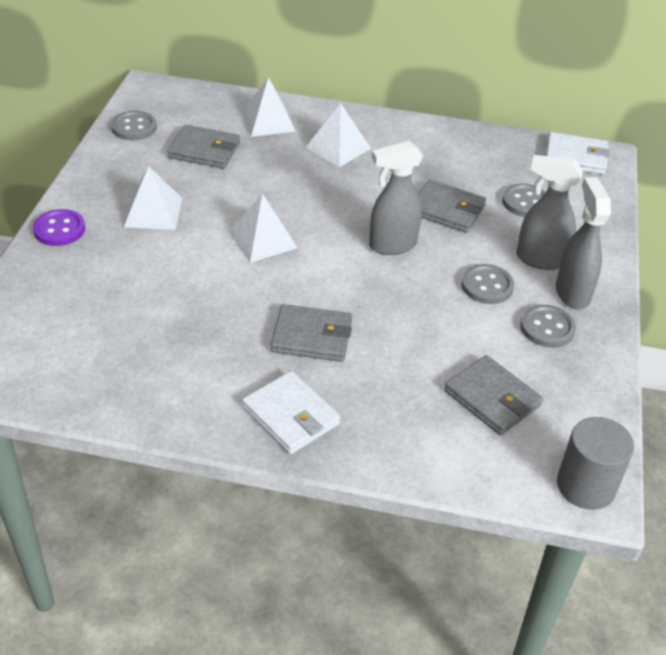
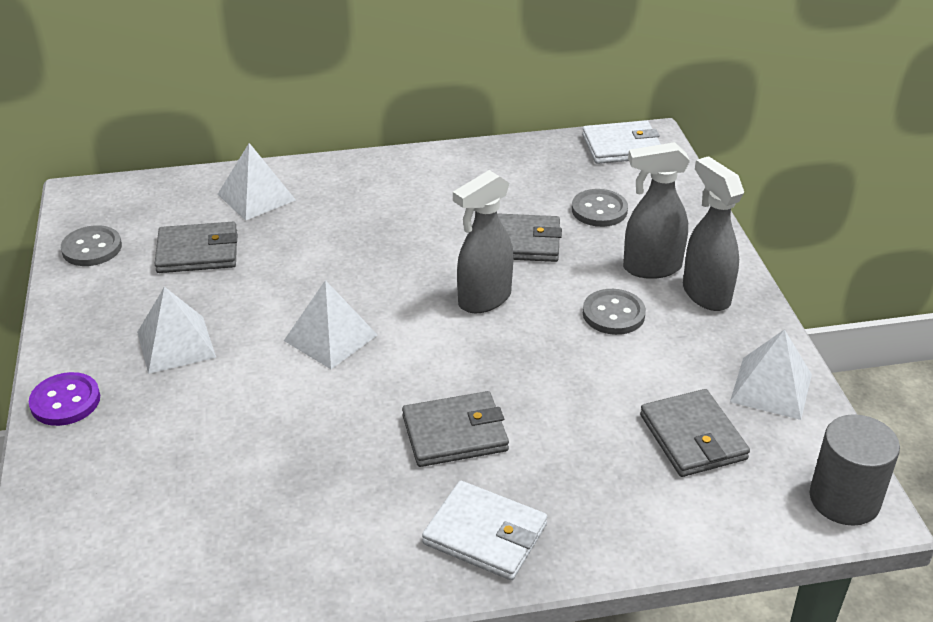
camera: 20 degrees left, 5 degrees down
white pyramid [305,103,371,167] -> white pyramid moved to [730,329,812,420]
grey wallet [444,355,543,435] -> grey wallet turned 45 degrees clockwise [640,389,750,477]
grey button [520,305,576,348] -> none

